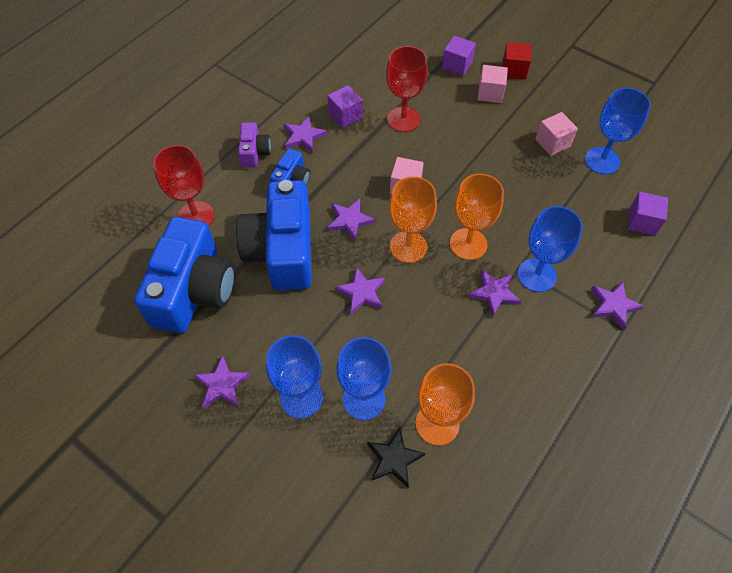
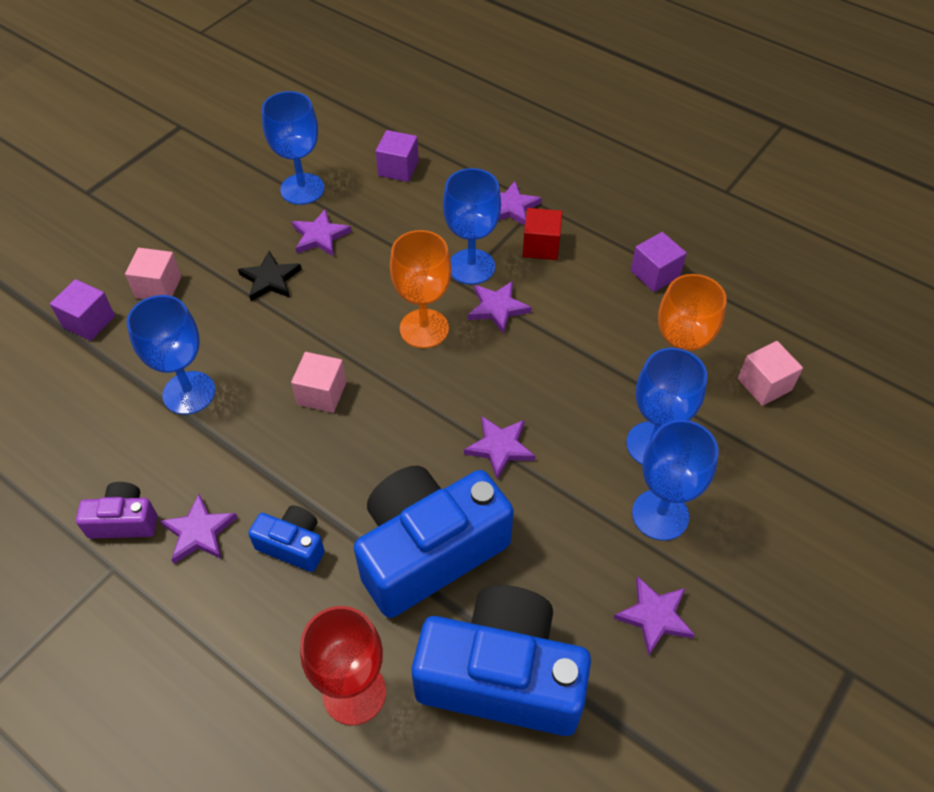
camera: 90 degrees left, 5 degrees down
blue camera [236,180,312,291] -> blue camera turned 150 degrees clockwise [354,466,514,618]
purple camera [238,122,271,168] -> purple camera moved to [76,482,157,539]
purple star [327,199,375,241] -> purple star moved to [292,209,351,257]
purple cube [328,85,363,128] -> purple cube moved to [631,232,687,292]
black star [367,428,426,487] -> black star moved to [238,251,302,301]
red goblet [386,46,428,132] -> blue goblet [127,295,215,415]
orange goblet [389,176,437,263] -> none
red cube [502,42,531,79] -> red cube moved to [523,208,562,260]
pink cube [535,112,578,156] -> pink cube moved to [738,341,803,406]

